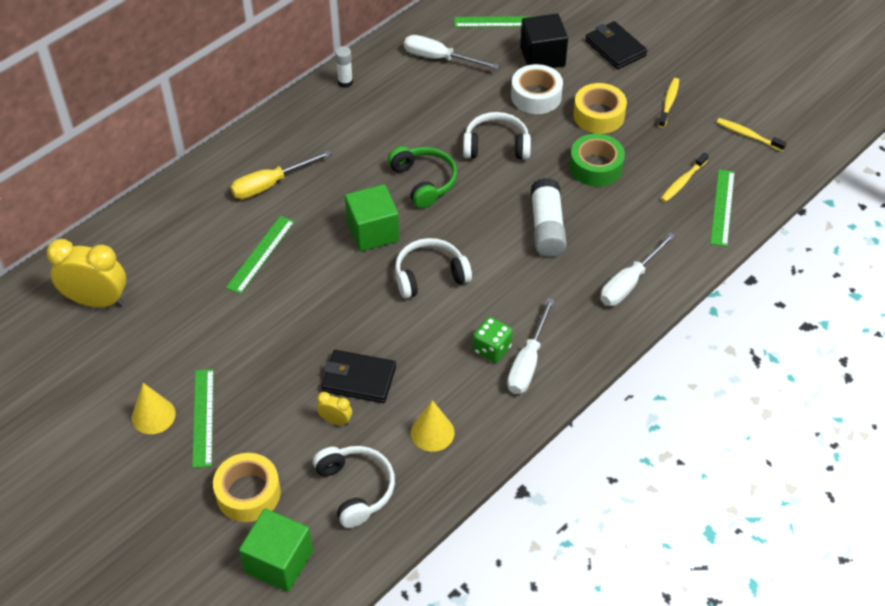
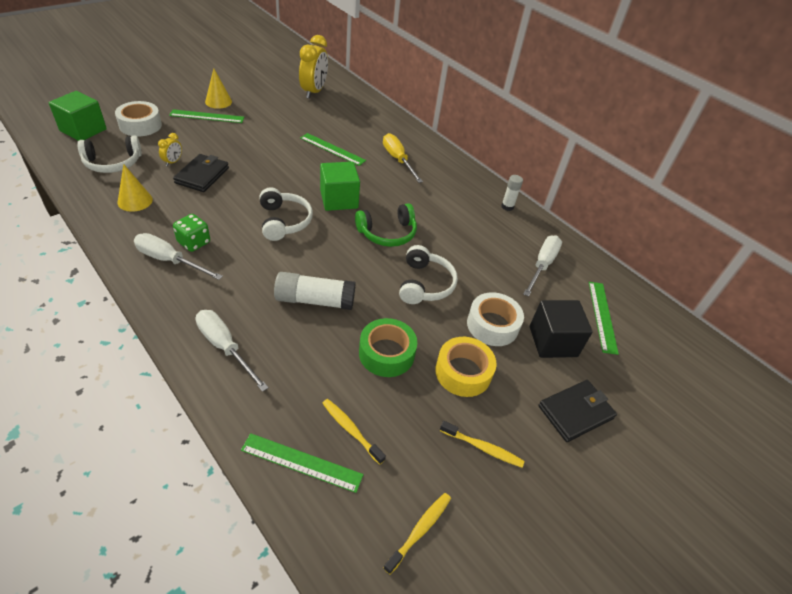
camera: 90 degrees right, 5 degrees down
yellow tape [213,453,281,522] -> white tape [115,101,162,137]

